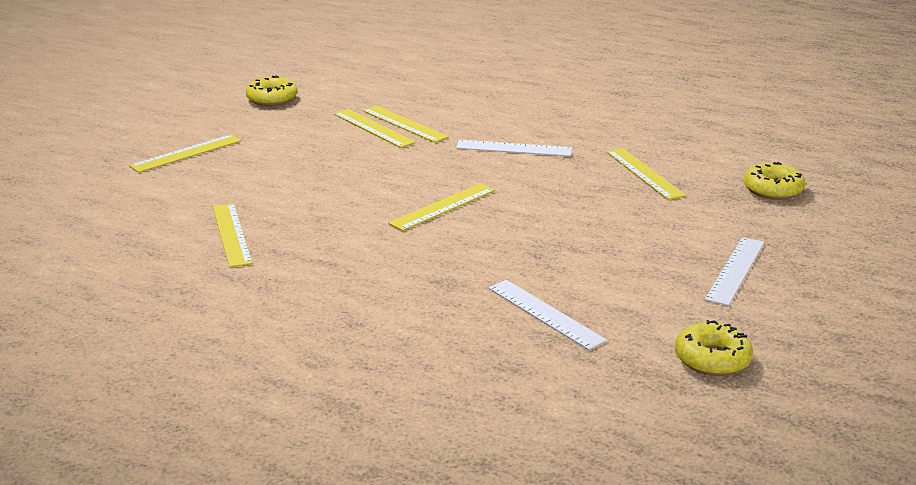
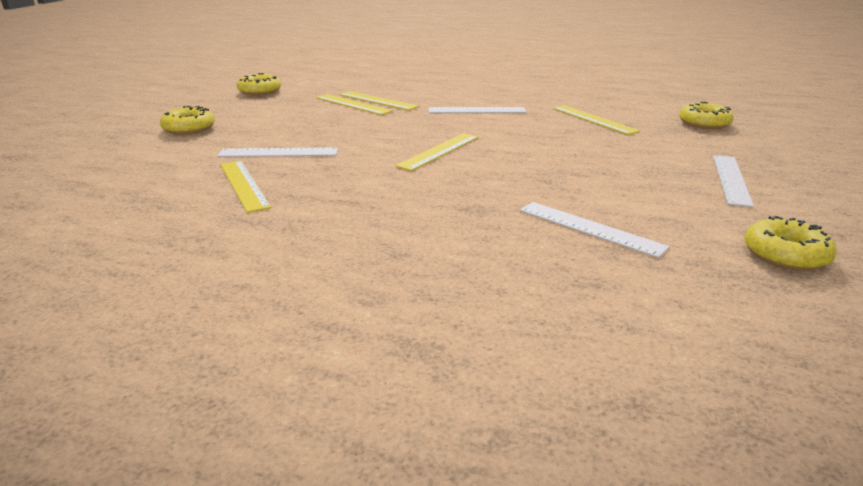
camera: 10 degrees left, 0 degrees up
yellow ruler [129,134,241,173] -> yellow donut [160,106,215,135]
none -> white ruler [217,147,338,157]

